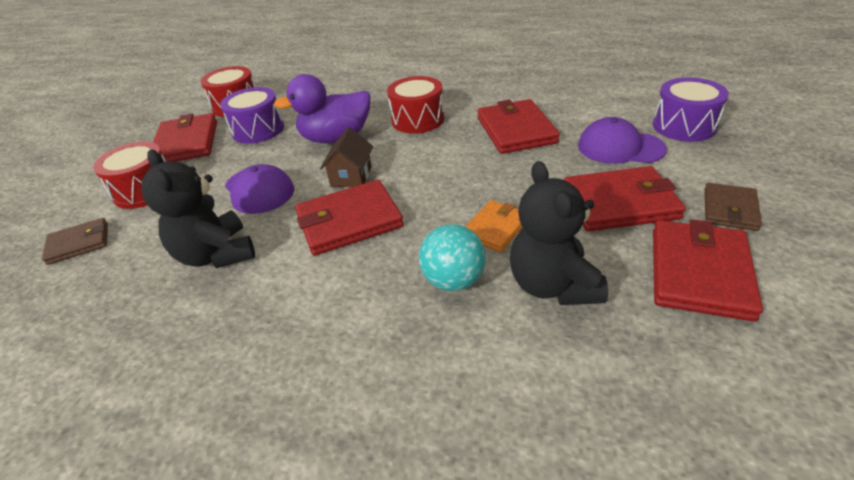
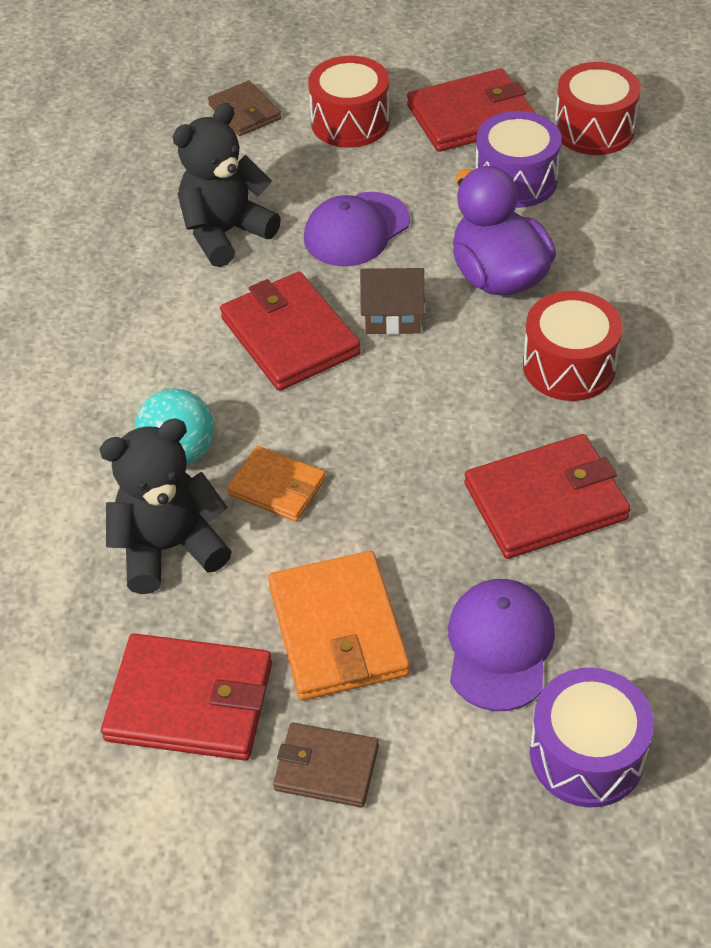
camera: 80 degrees right, 10 degrees up
red wallet [564,166,686,231] -> orange wallet [268,551,410,701]

